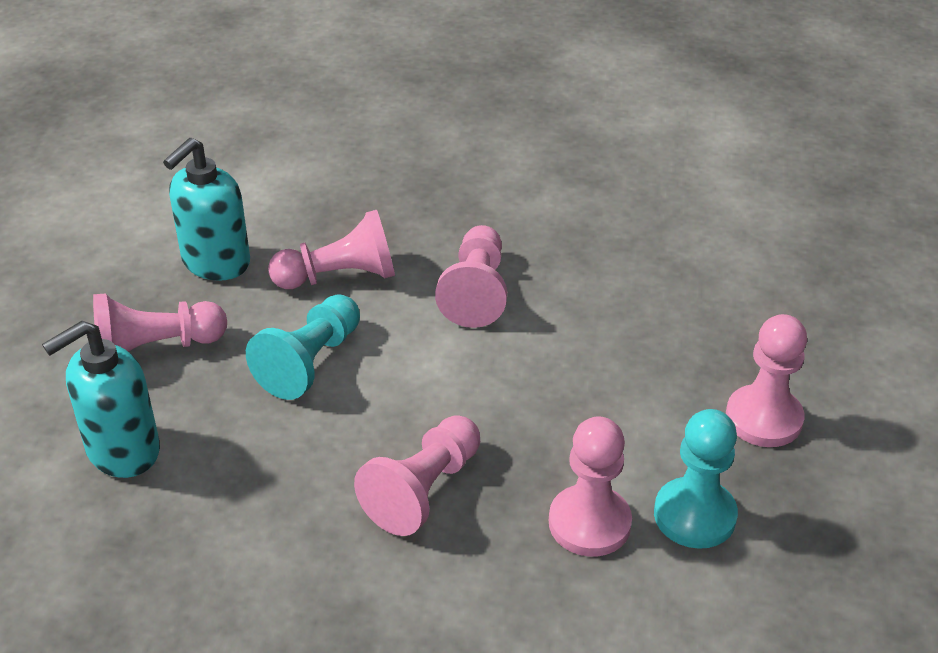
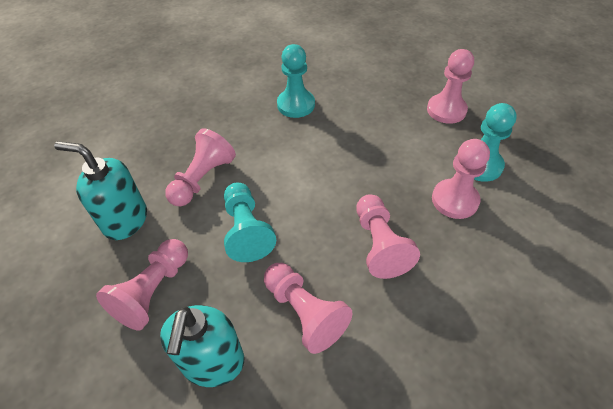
camera: 45 degrees left, 10 degrees up
turquoise soap dispenser [163,138,250,281] -> turquoise soap dispenser turned 120 degrees clockwise [54,141,147,240]
pink pawn [435,225,507,328] -> pink pawn moved to [264,263,352,354]
none -> turquoise pawn [277,44,315,118]

